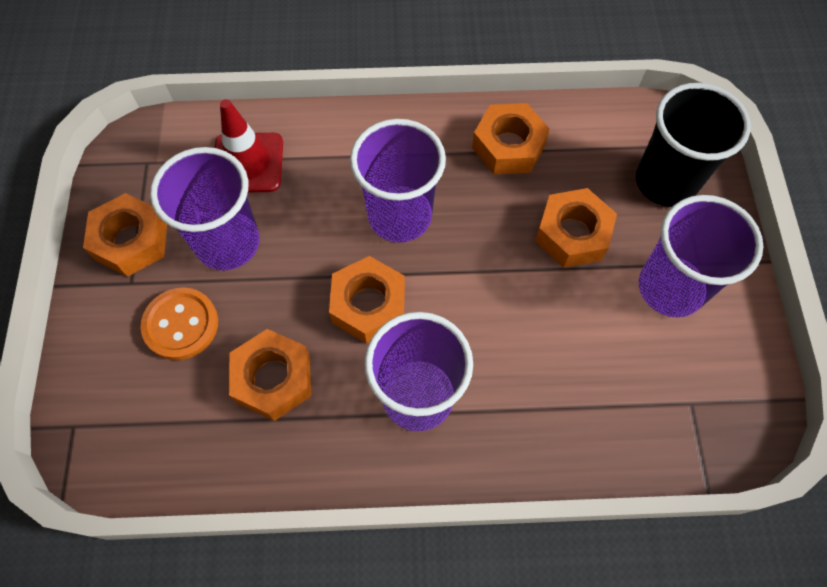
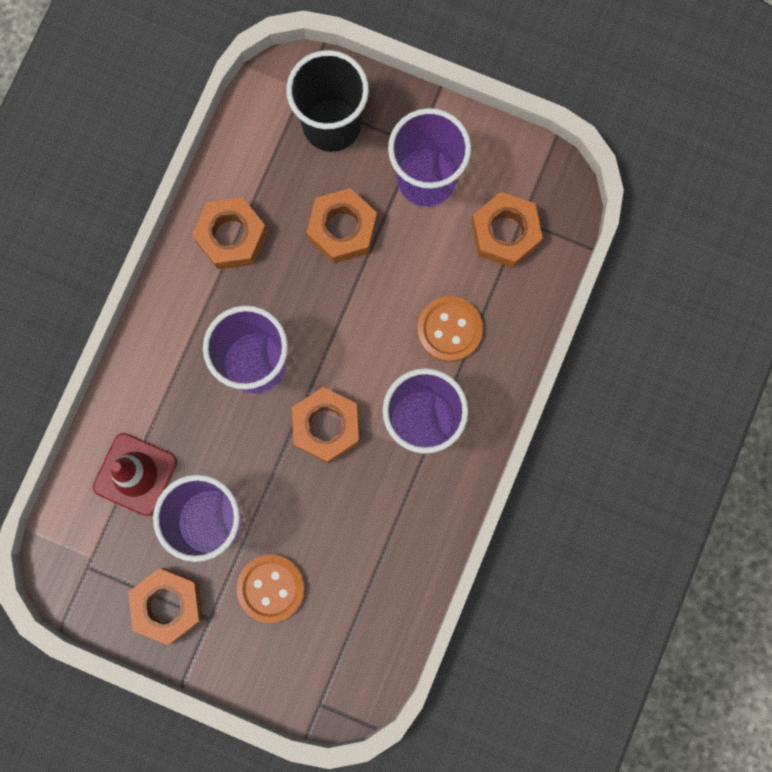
camera: 65 degrees left, 15 degrees up
orange nut [229,329,311,421] -> orange nut moved to [471,192,543,268]
none -> orange button [417,296,483,362]

